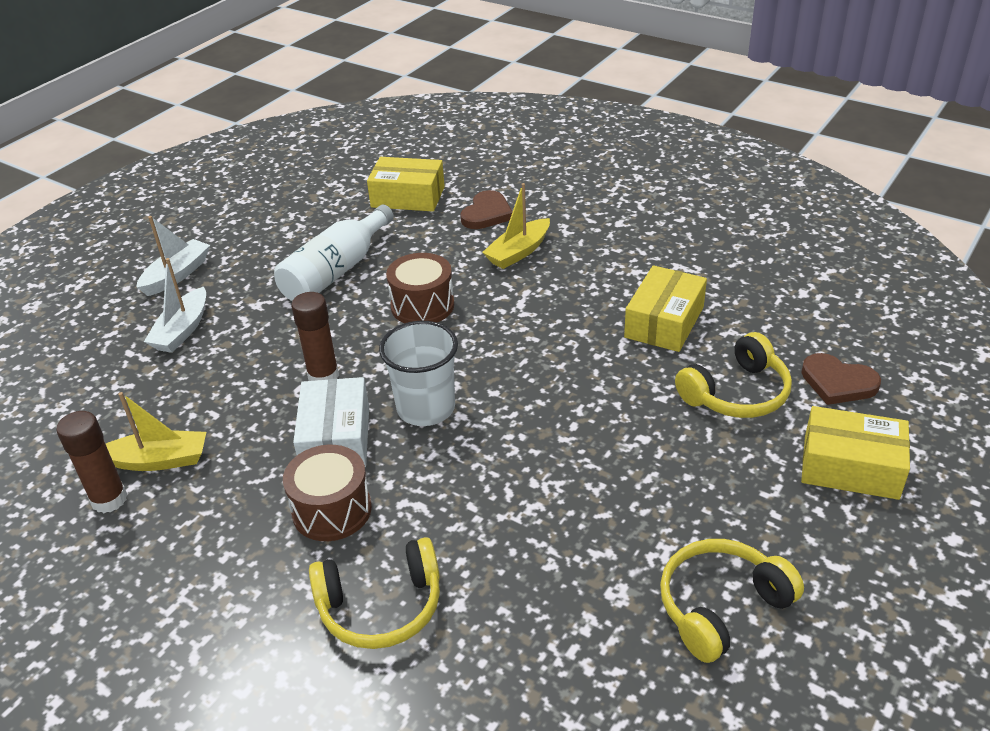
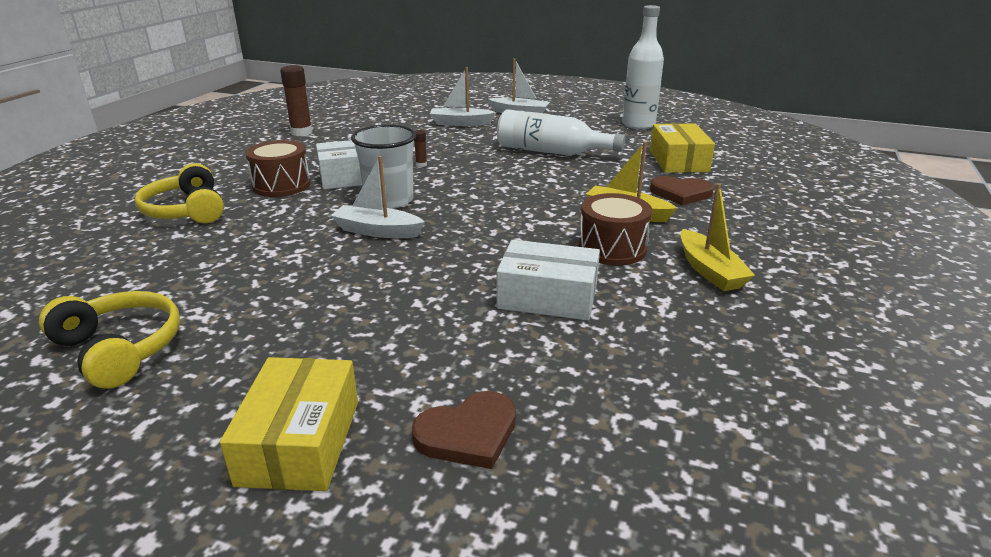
camera: 75 degrees right, 10 degrees down
yellow boat [106,392,206,471] -> yellow boat moved to [680,183,755,291]
brown glue stick [291,292,339,381] -> brown glue stick [414,130,427,167], size x0.48
brown drum [386,253,454,323] -> brown drum moved to [578,193,652,265]
yellow box [624,265,707,352] -> white box [497,240,600,321]
yellow headphones [675,332,792,418] -> none
brown heart [801,353,881,405] -> brown heart turned 135 degrees counterclockwise [412,391,516,469]
none -> white boat [331,156,425,238]
none -> white bottle [622,5,664,129]

